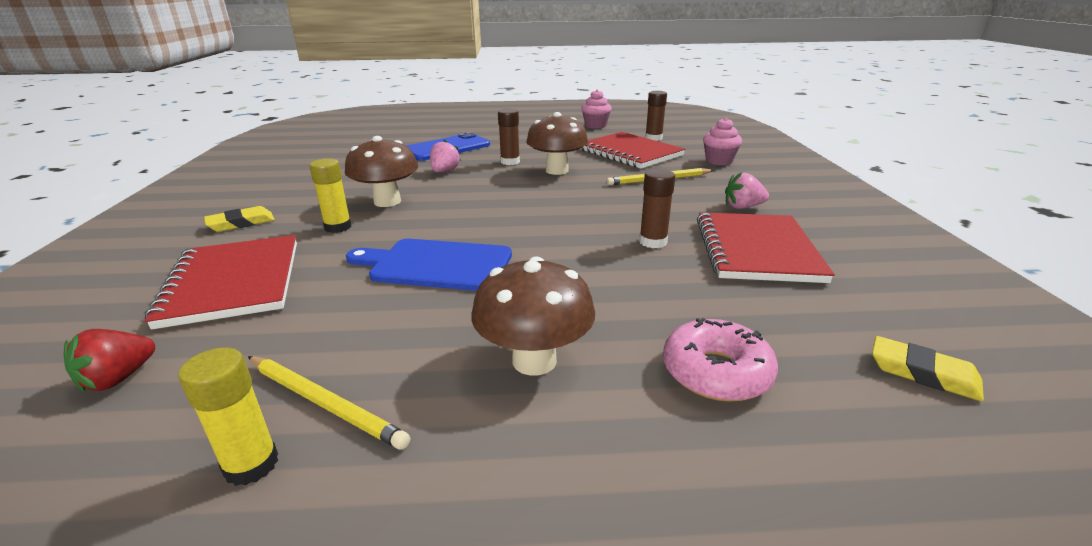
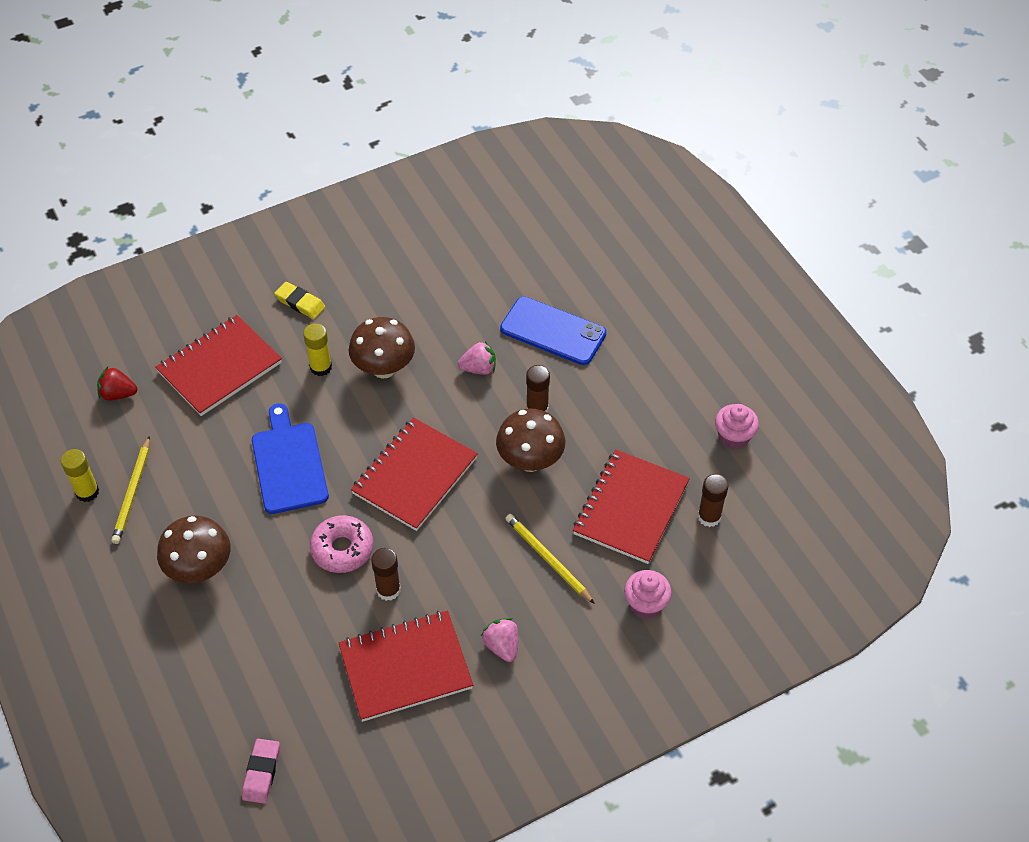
camera: 65 degrees right, 25 degrees up
pink donut [663,318,778,402] -> pink donut moved to [310,515,373,573]
yellow eraser [872,336,984,402] -> pink eraser [242,739,280,803]
none -> red notebook [351,417,478,531]

